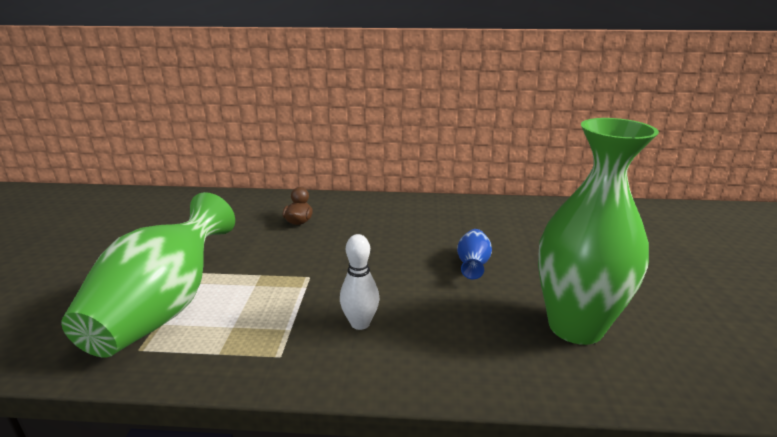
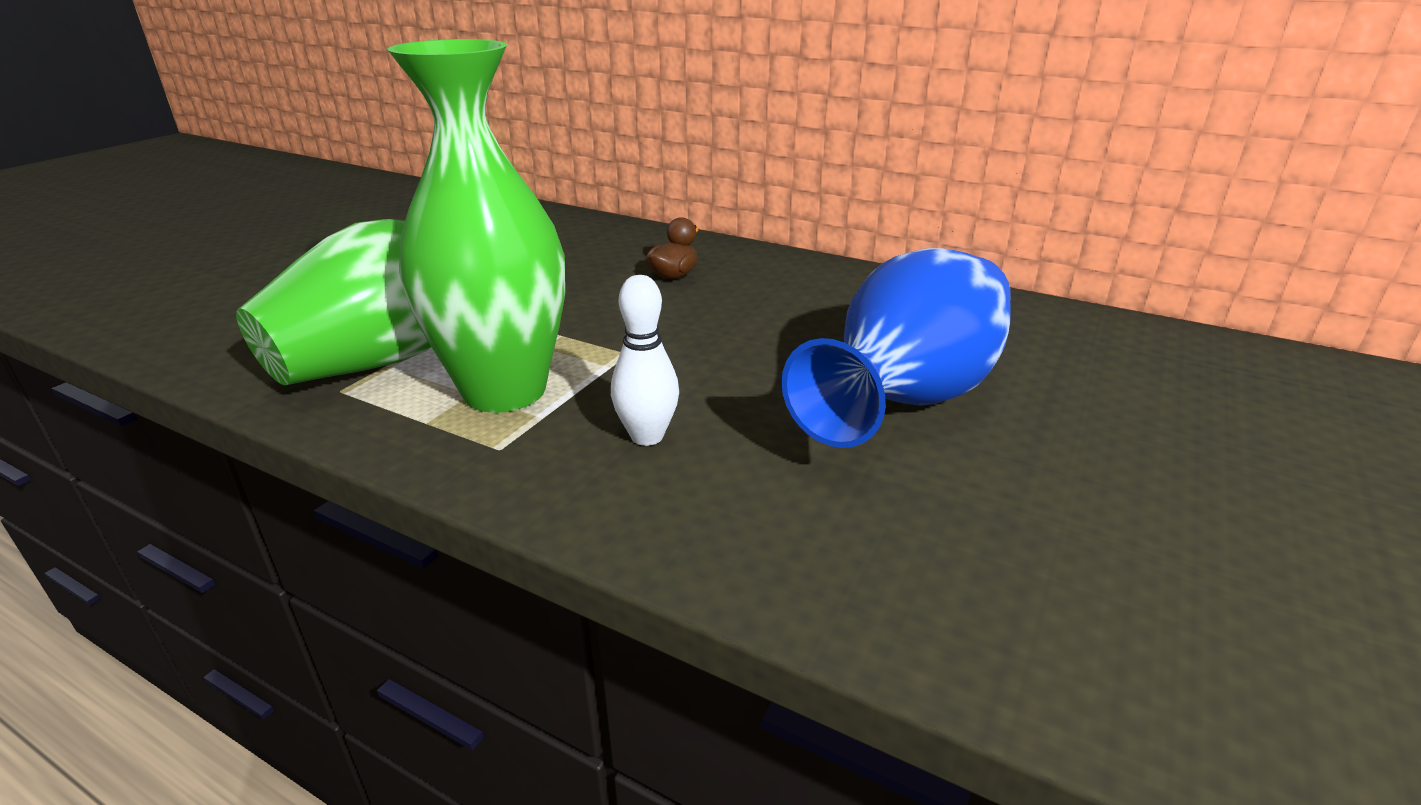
camera: 25 degrees right, 5 degrees up
blue vase [457,229,492,279] -> blue vase [781,248,1011,448], size x2.30
green vase [538,118,659,345] -> green vase moved to [387,39,565,413]

